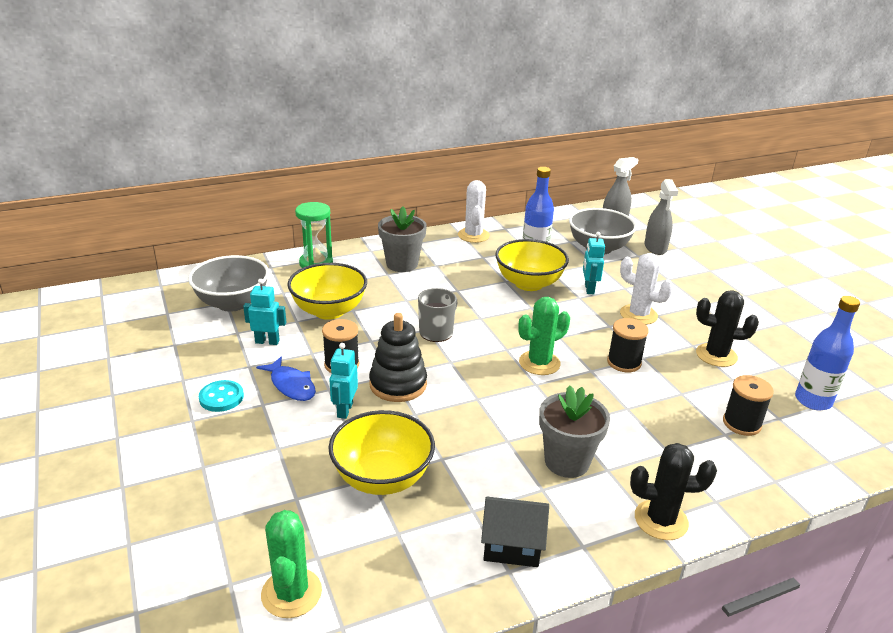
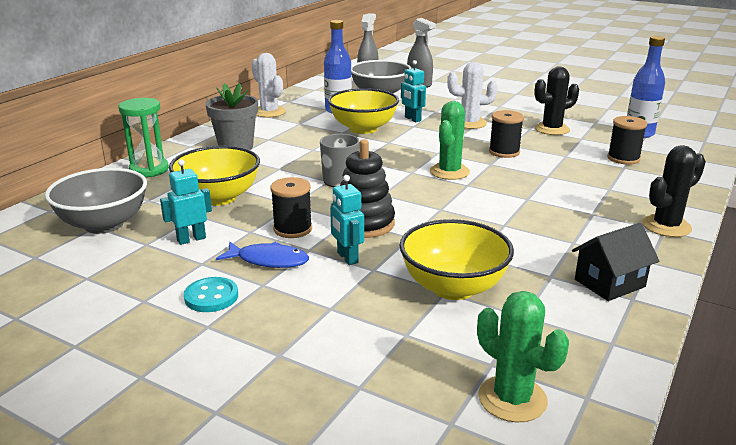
camera: 35 degrees left, 5 degrees down
grey flower pot [539,385,610,478] -> none

